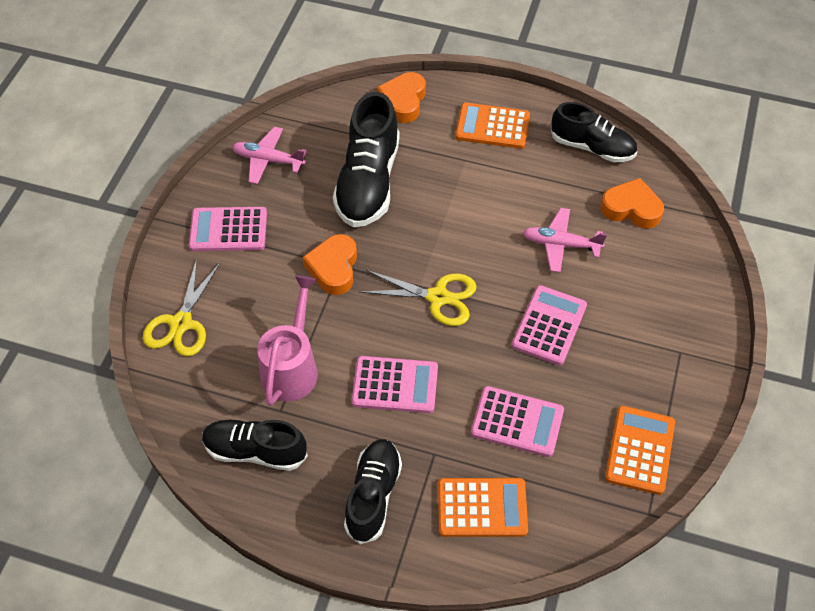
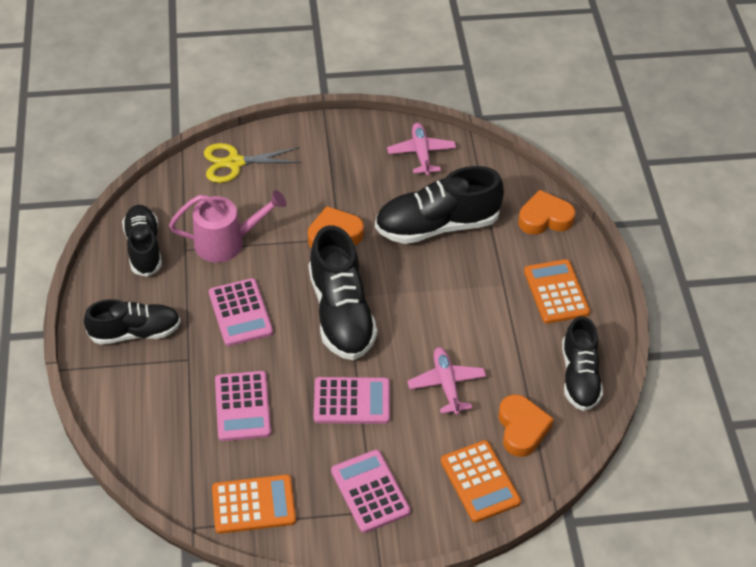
camera: 65 degrees right, 5 degrees down
pink calculator [189,207,267,251] -> pink calculator moved to [331,450,411,533]
yellow scissors [360,270,477,326] -> black shoe [309,225,377,360]
orange calculator [438,478,528,537] -> orange calculator moved to [441,440,521,522]

